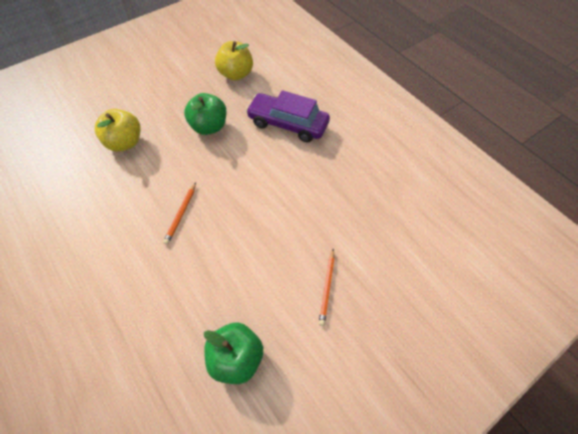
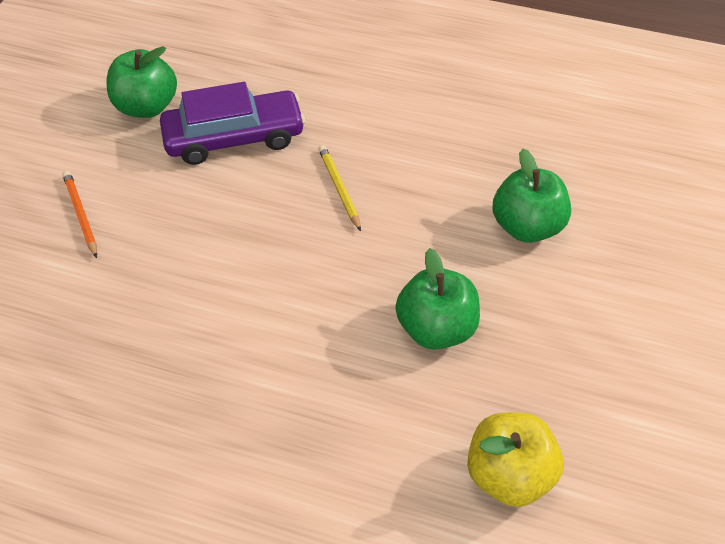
camera: 145 degrees right, 5 degrees down
yellow apple [95,109,140,152] -> green apple [492,149,571,243]
orange pencil [163,182,196,245] -> yellow pencil [318,145,361,231]
purple car [246,90,330,142] -> purple car moved to [160,82,305,165]

